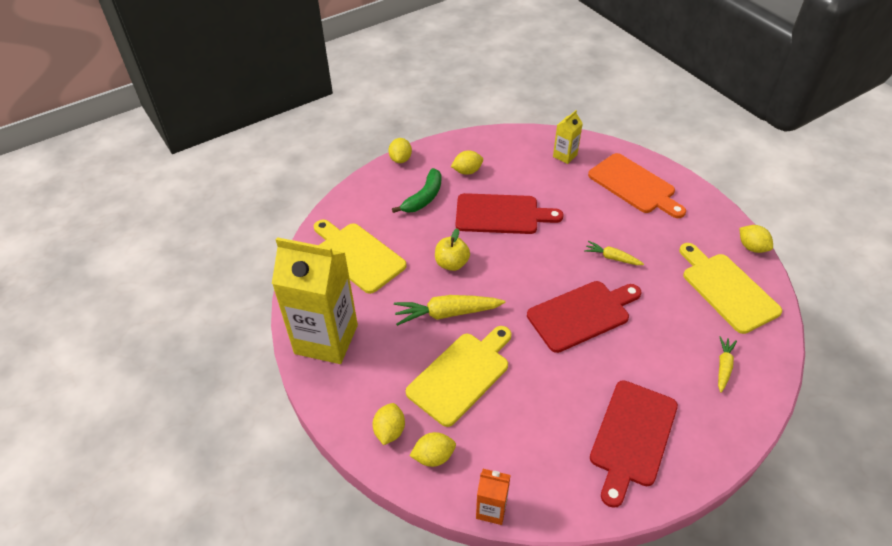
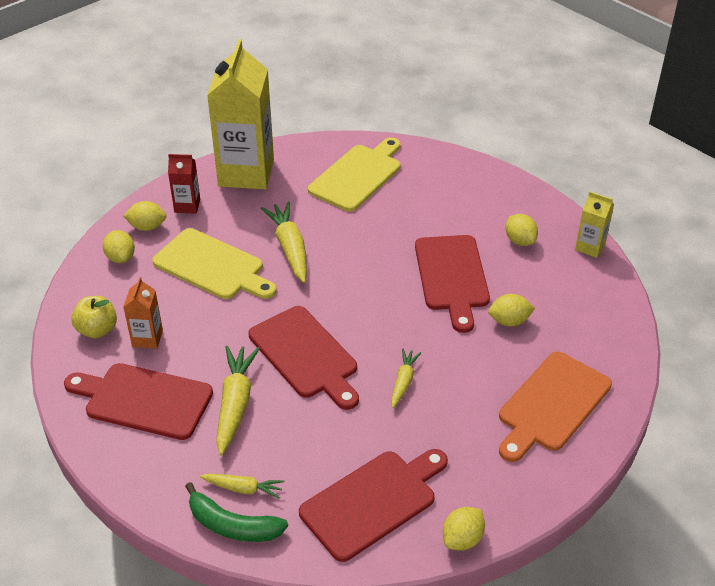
camera: 80 degrees right, 5 degrees down
yellow lemon [388,138,412,163] -> yellow lemon moved to [488,294,535,327]
green banana [392,168,441,213] -> green banana moved to [185,482,288,542]
yellow apple [435,228,470,271] -> yellow apple moved to [71,296,117,338]
orange carton [476,469,511,525] -> orange carton moved to [123,277,163,349]
yellow carton [553,110,583,164] -> yellow carton moved to [575,191,614,258]
yellow cutting board [679,243,782,334] -> red cutting board [299,449,448,562]
none -> red carton [168,154,200,214]
none -> yellow carrot [216,346,260,456]

